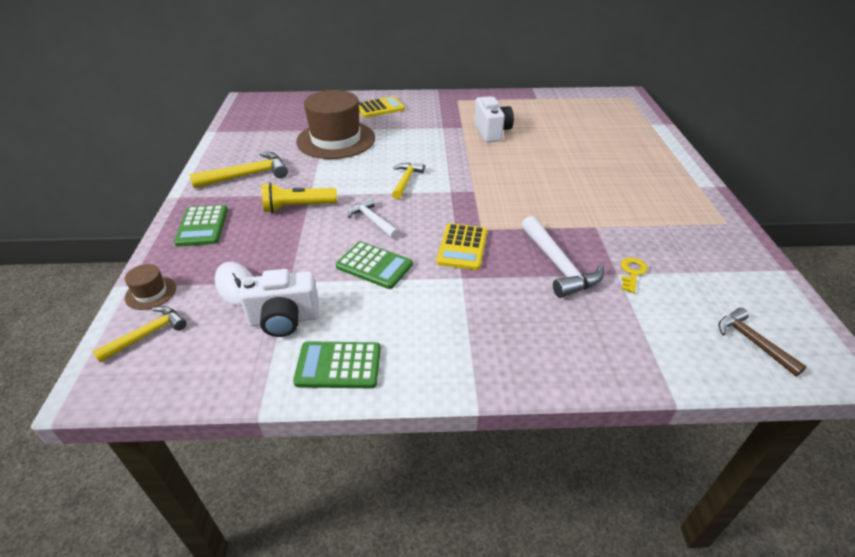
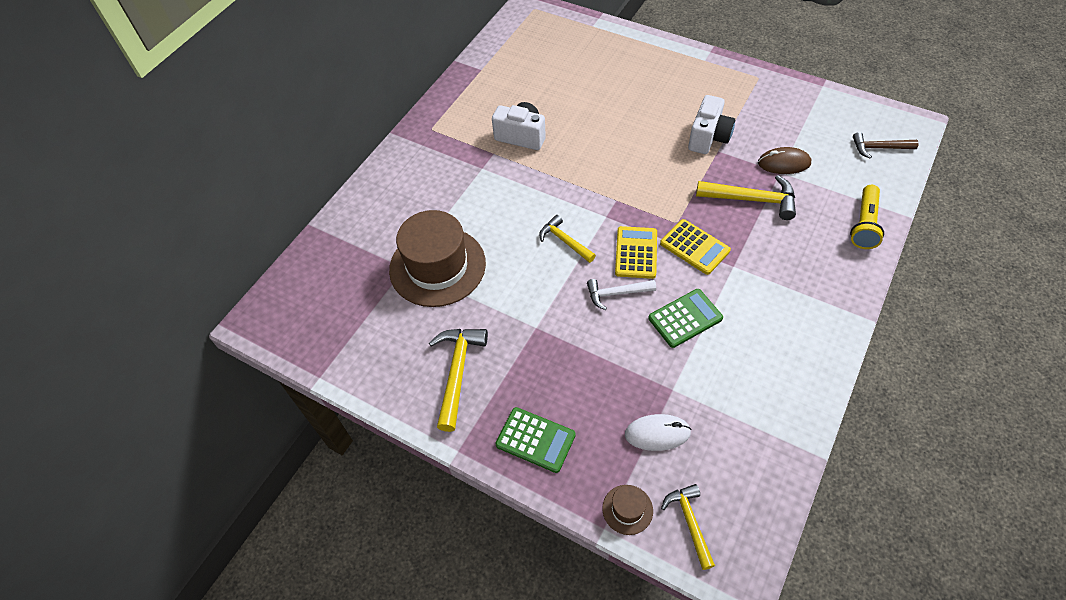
camera: 55 degrees left, 15 degrees up
white camera [239,269,319,337] -> white camera moved to [688,95,735,154]
yellow flashlight [262,182,337,213] -> yellow flashlight moved to [850,185,884,249]
green calculator [293,341,381,388] -> none
yellow calculator [359,96,405,118] -> yellow calculator moved to [615,226,657,279]
white hammer [521,216,604,298] -> yellow hammer [696,175,796,220]
yellow key [621,258,648,293] -> brown mouse [758,147,811,174]

